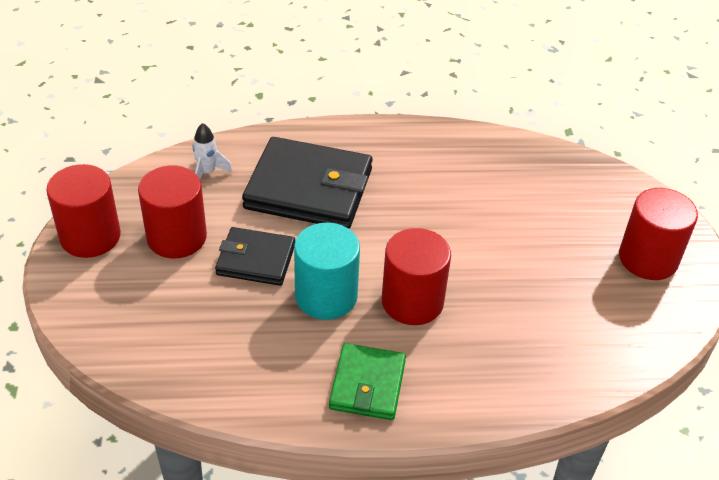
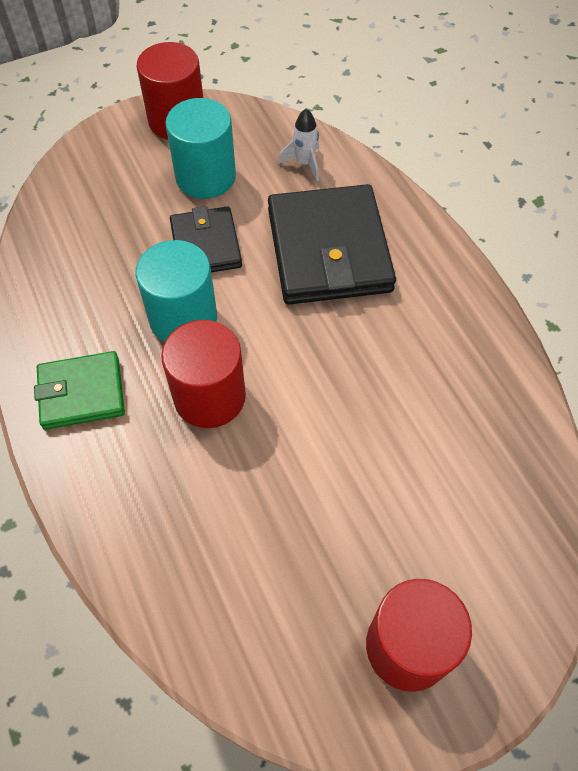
camera: 70 degrees right, 15 degrees up
red cylinder [138,165,207,258] -> turquoise cylinder [165,98,236,199]

